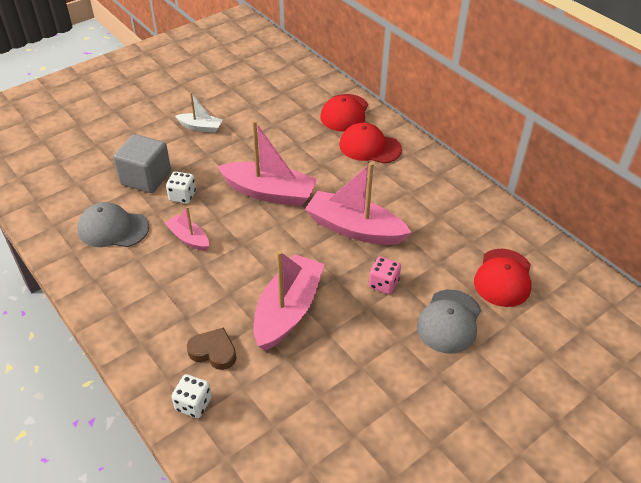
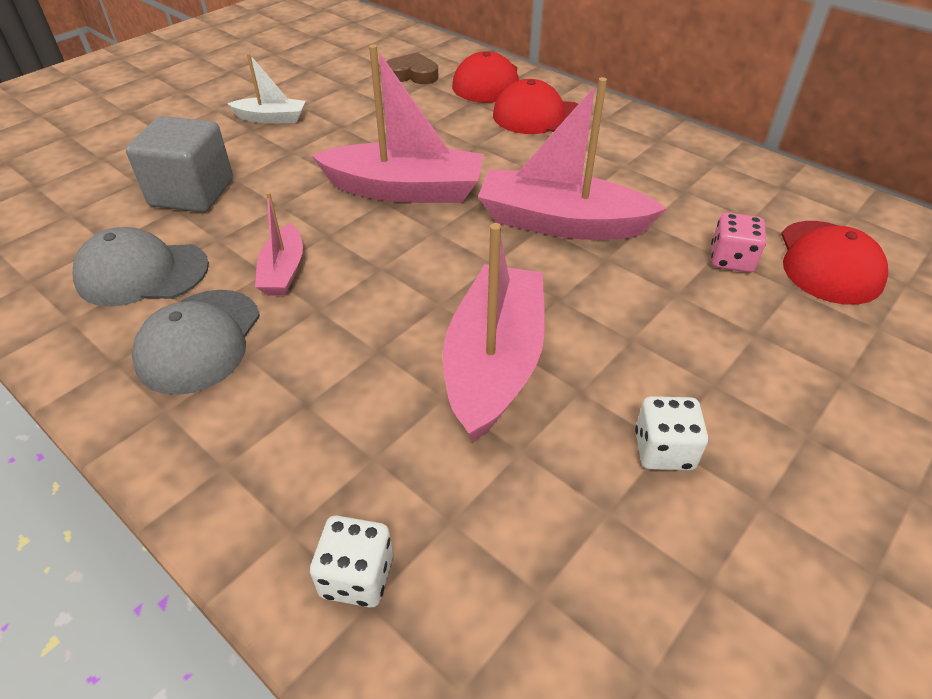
camera: 10 degrees left, 0 degrees up
pink boat [165,206,209,251] -> pink boat turned 120 degrees counterclockwise [255,192,303,296]
white dice [166,172,196,204] -> white dice moved to [635,396,708,471]
brown heart [187,328,236,370] -> brown heart moved to [386,52,438,84]
pink dice [369,256,401,294] -> pink dice moved to [711,213,766,273]
grey cap [417,290,481,354] -> grey cap moved to [132,290,260,395]

